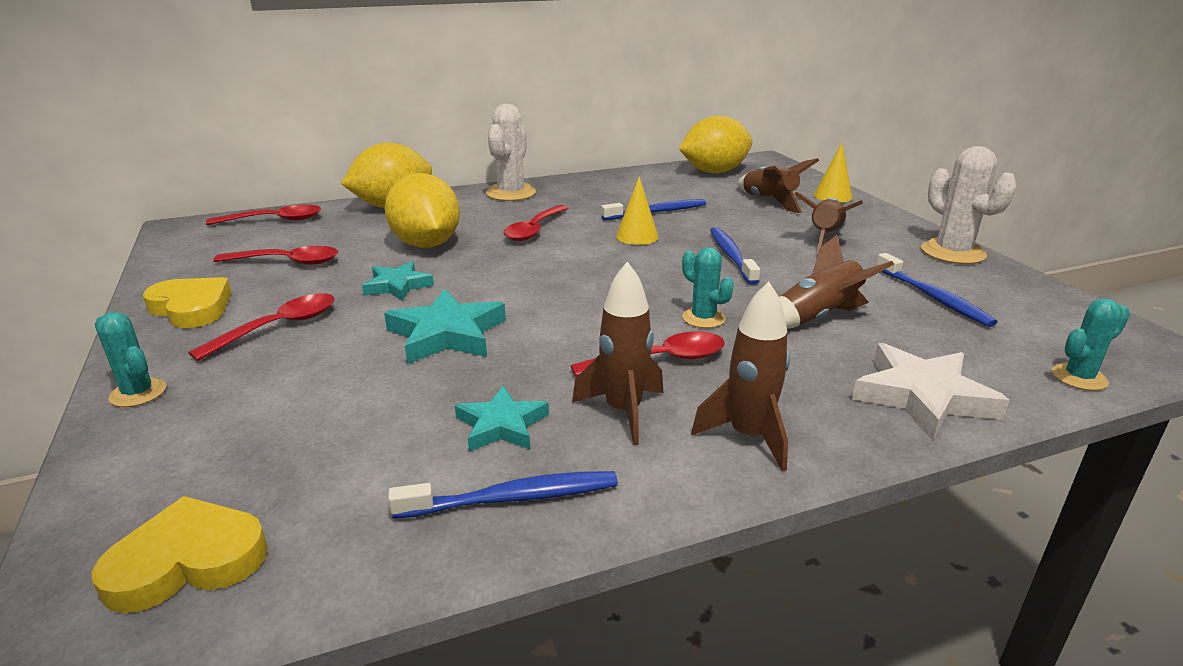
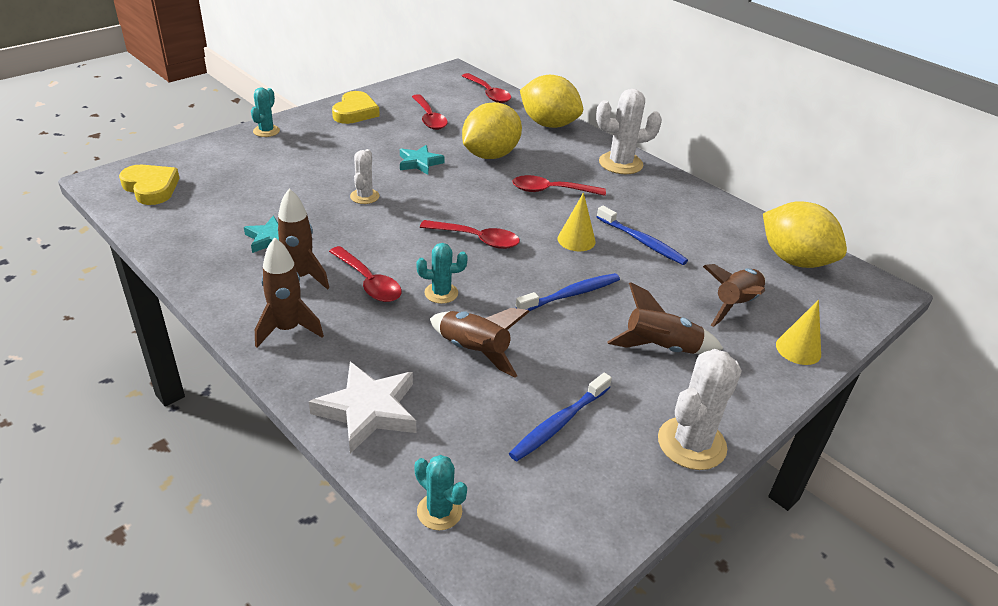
camera: 65 degrees right, 10 degrees up
red spoon [188,293,335,361] -> red spoon moved to [420,220,520,249]
turquoise star [384,289,506,364] -> white cactus [350,149,380,204]
blue toothbrush [388,471,618,519] -> none
turquoise cactus [682,247,734,328] -> turquoise cactus turned 60 degrees clockwise [417,243,468,304]

